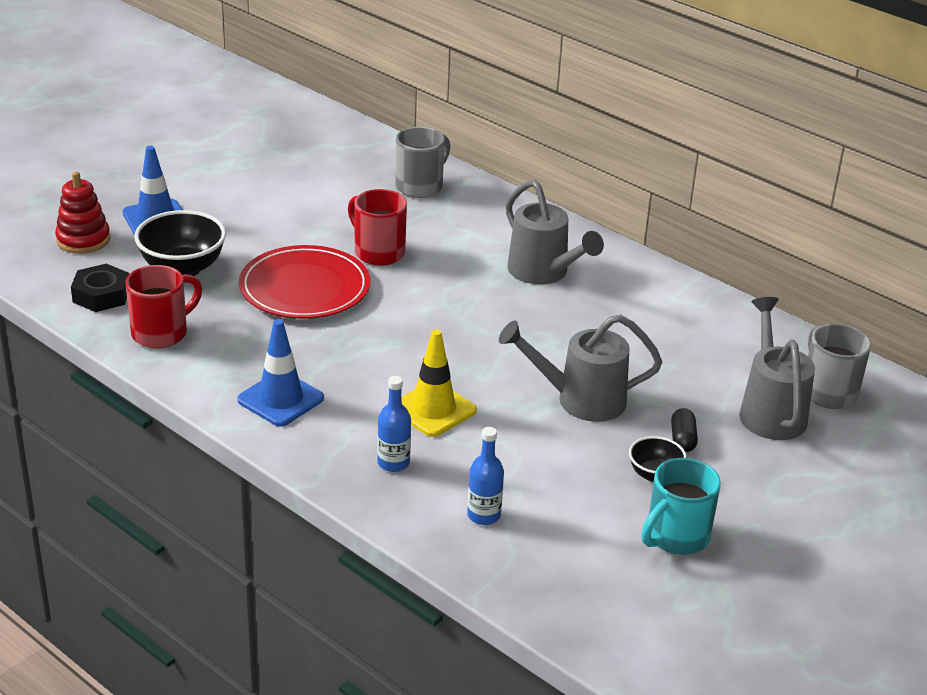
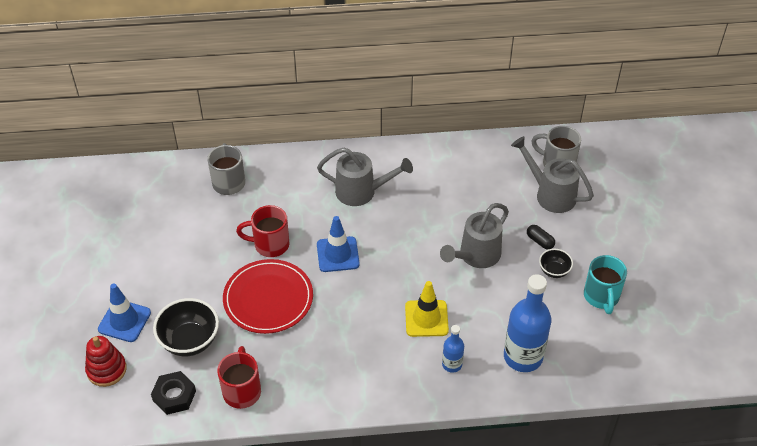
camera: 45 degrees left, 15 degrees up
blue traffic cone [237,319,324,426] -> blue traffic cone moved to [317,216,360,272]
blue bottle [467,427,504,525] -> blue bottle [504,274,551,372], size x1.97

